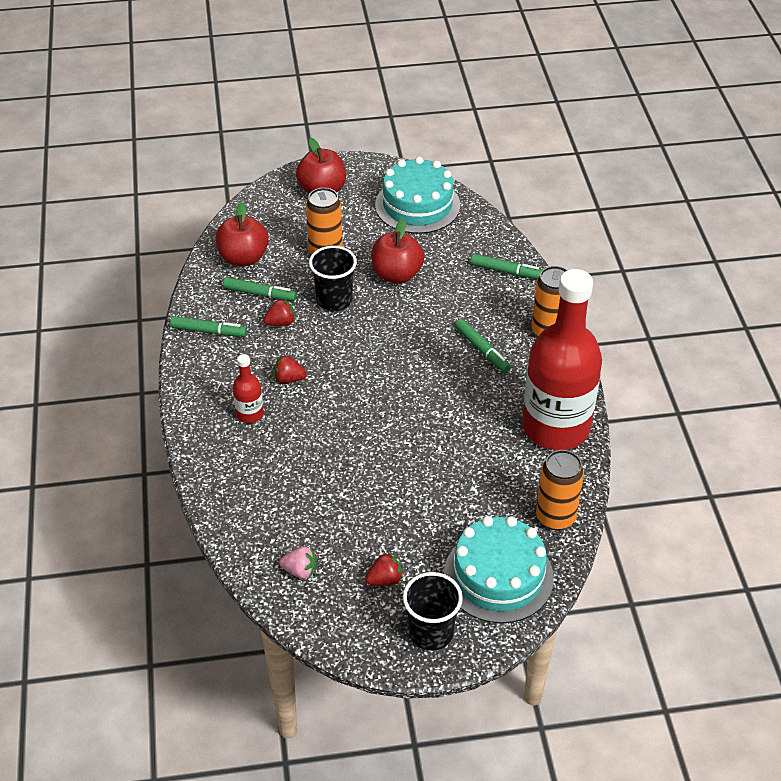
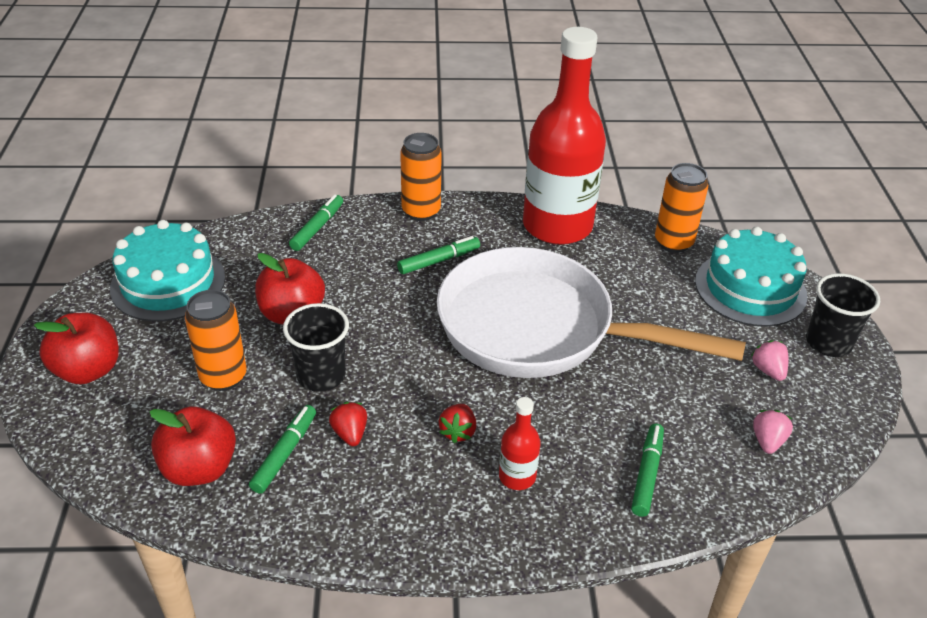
camera: 85 degrees left, 5 degrees down
green marker [170,316,247,337] -> green marker moved to [631,423,664,517]
red strawberry [365,553,403,586] -> pink strawberry [751,340,788,381]
none -> white pan [437,247,746,378]

